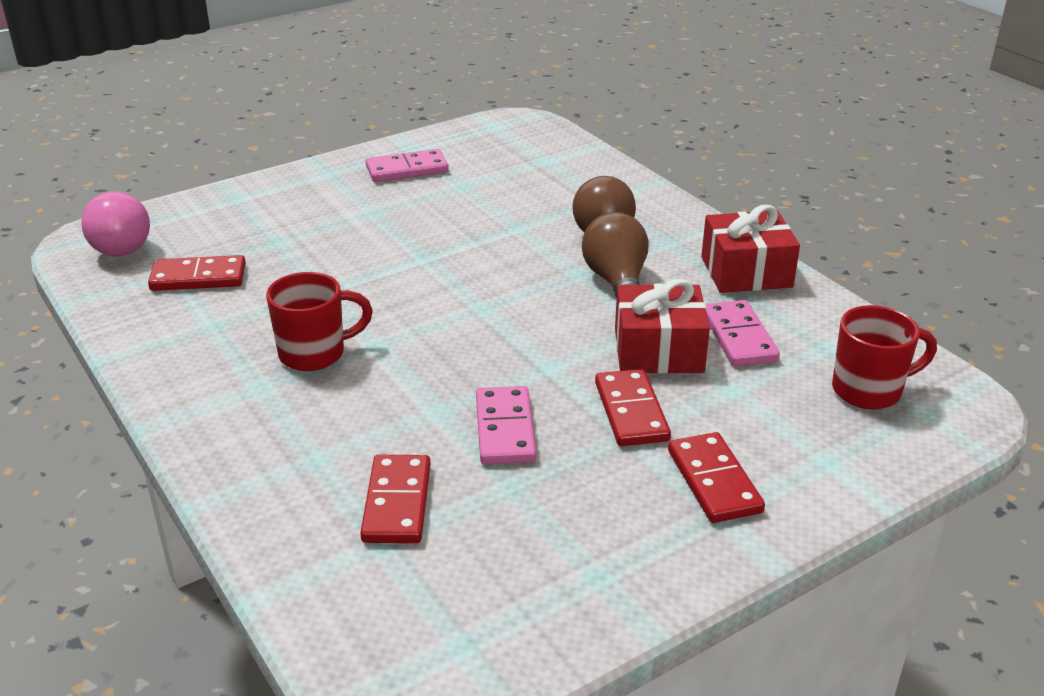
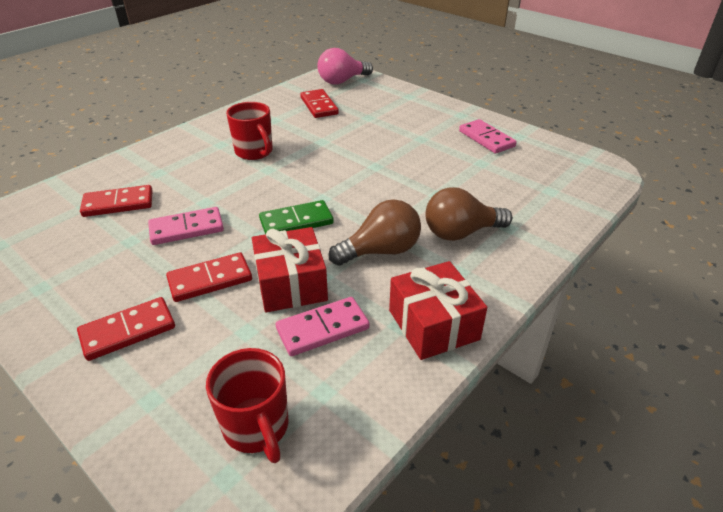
camera: 75 degrees right, 5 degrees up
none -> green domino [259,200,334,234]

